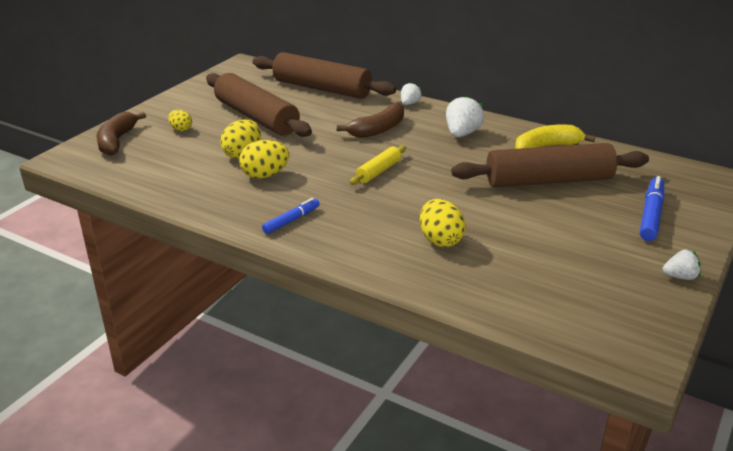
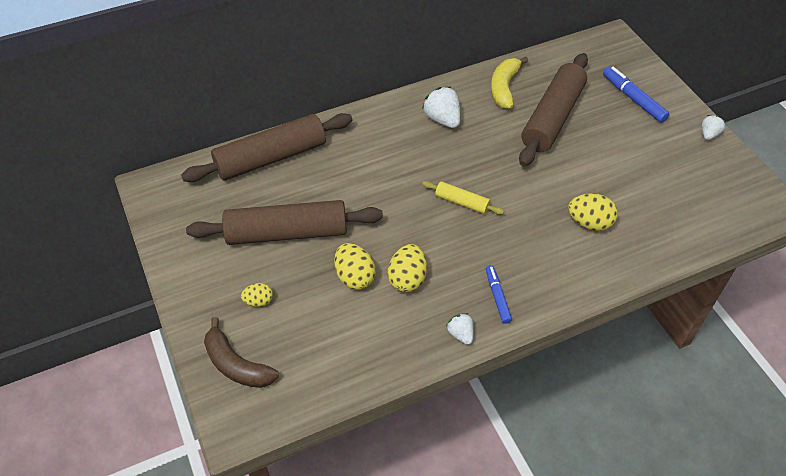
camera: 55 degrees left, 20 degrees up
brown banana [337,102,404,138] -> none
yellow rolling pin [350,145,406,185] -> yellow rolling pin turned 45 degrees counterclockwise [422,181,504,215]
white strawberry [401,82,422,105] -> white strawberry moved to [446,313,473,345]

